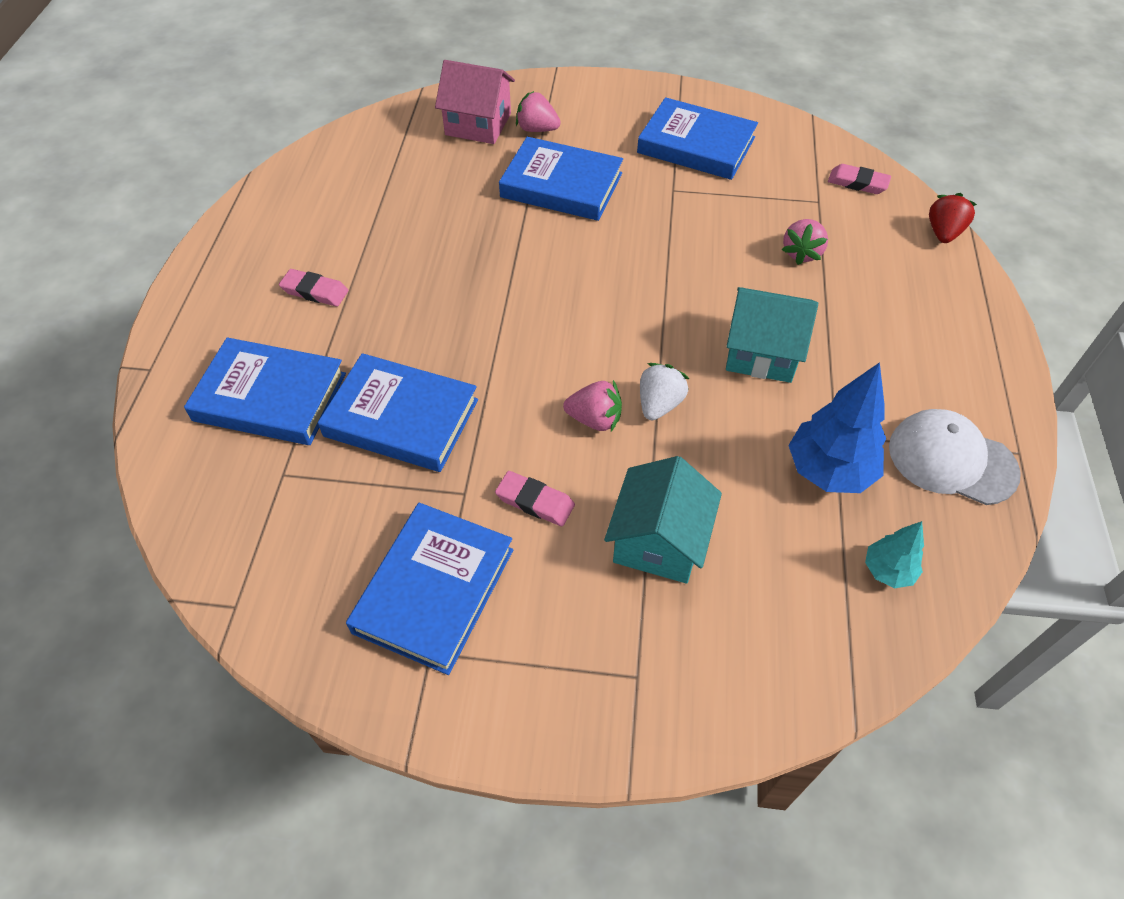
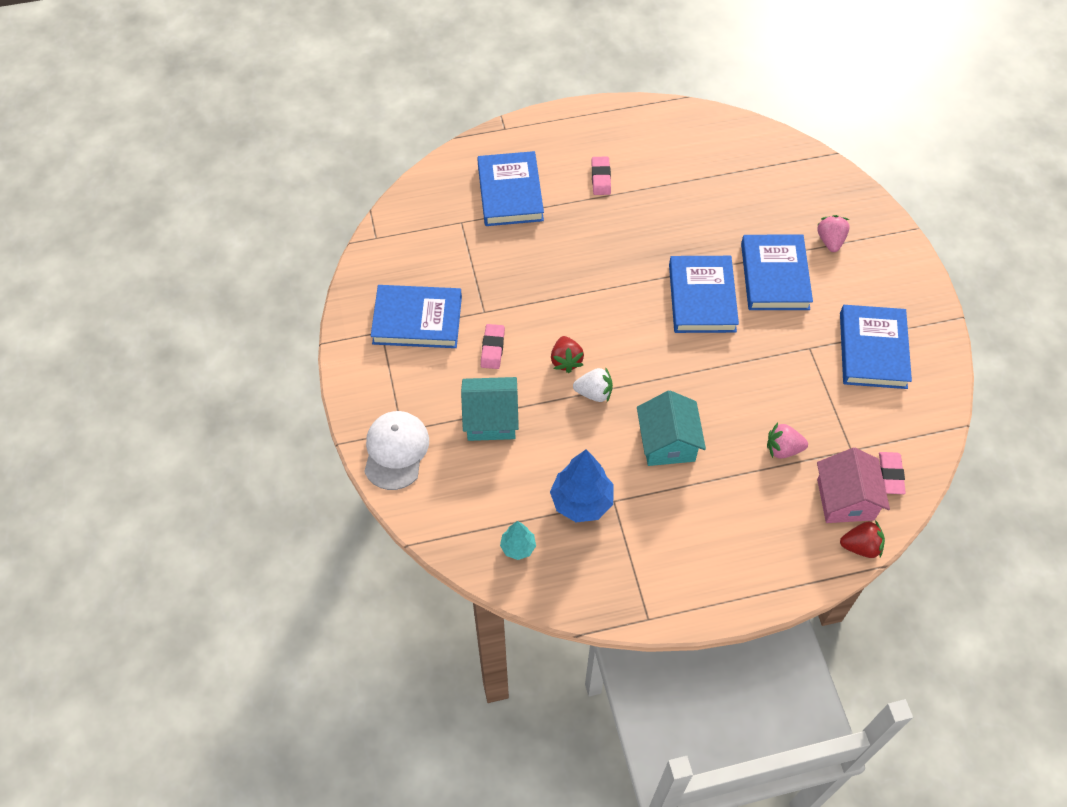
camera: 70 degrees right, 5 degrees up
blue book [318,353,478,472] -> blue book moved to [669,256,739,333]
pink house [435,60,515,144] -> pink house moved to [817,448,890,523]
pink strawberry [563,380,622,432] -> red strawberry [551,336,584,373]
white cap [889,409,1021,505] -> white cap moved to [364,411,429,490]

